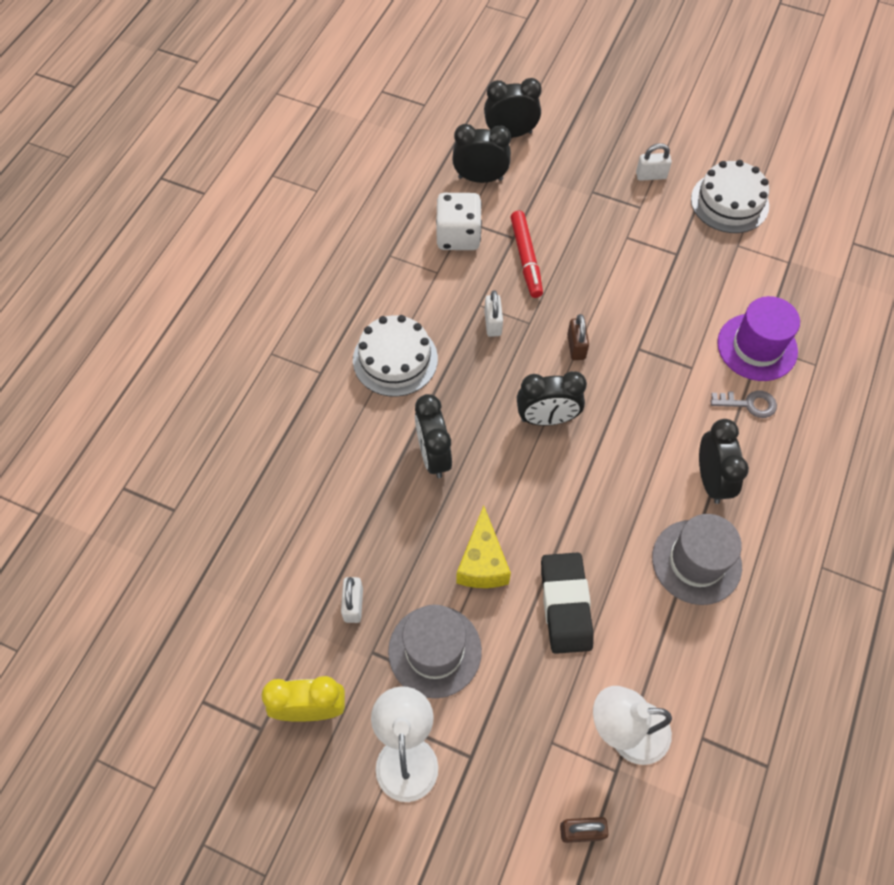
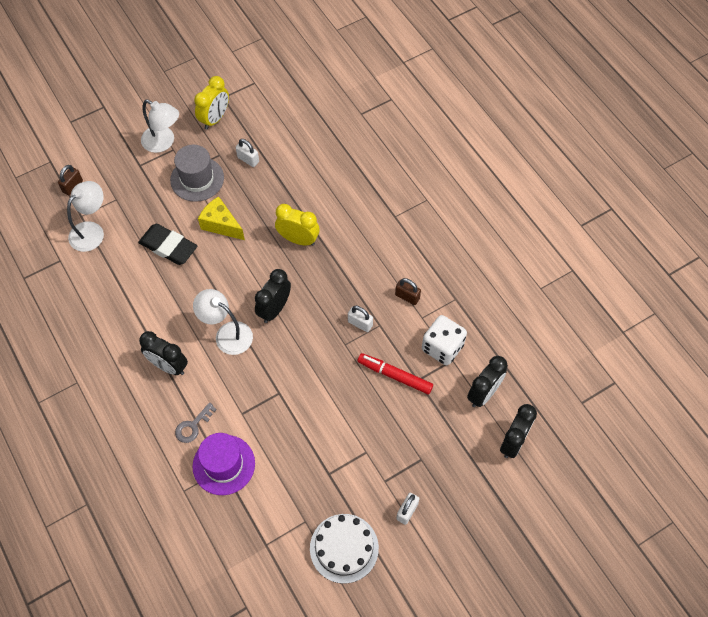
camera: 125 degrees right, 0 degrees up
white cake [353,315,438,397] -> none
black clock [415,394,452,478] -> yellow clock [275,204,320,246]
brown padlock [567,314,589,360] -> brown padlock moved to [395,278,421,305]
grey hat [652,514,742,605] -> none
none -> white lamp [193,289,253,355]

